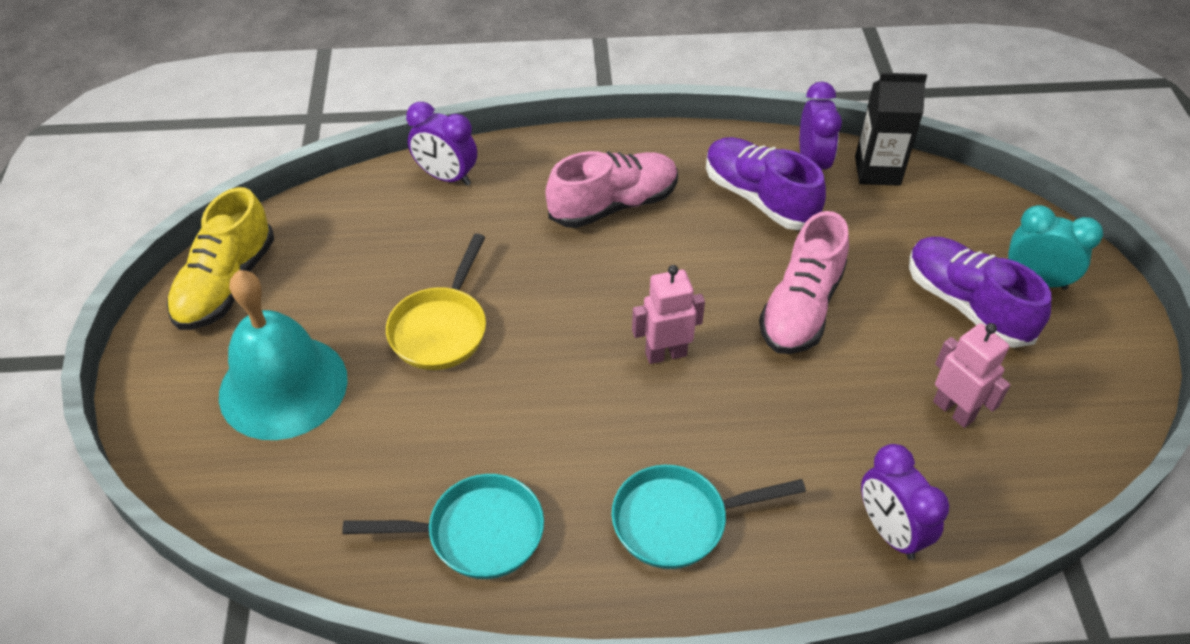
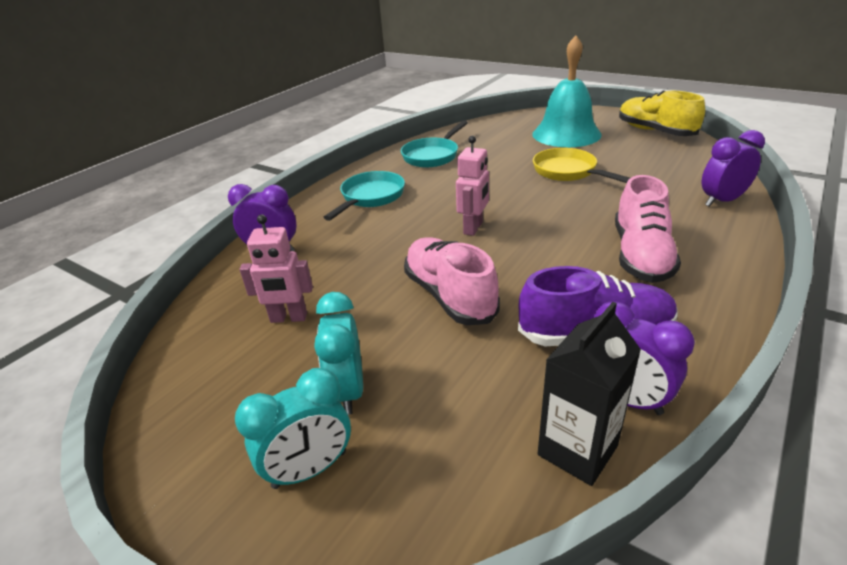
camera: 130 degrees right, 15 degrees down
purple shoe [909,237,1051,348] -> turquoise clock [314,292,363,415]

